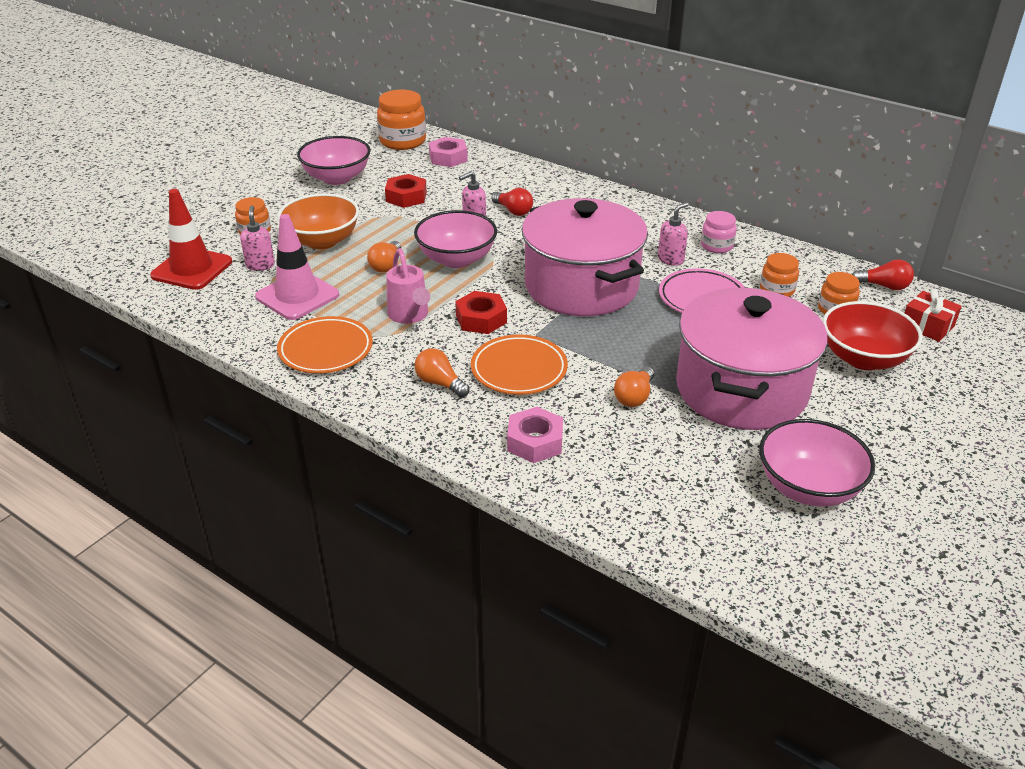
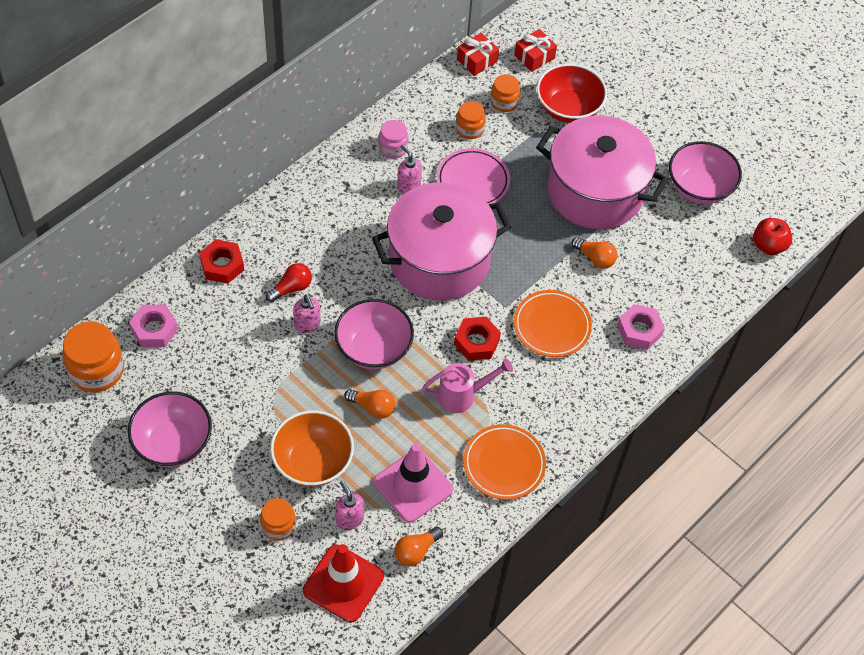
camera: 85 degrees left, 20 degrees up
pink soap dispenser [240,205,275,271] -> pink soap dispenser turned 60 degrees clockwise [335,480,364,530]
red nut [385,174,427,208] -> red nut moved to [199,239,244,284]
orange light bulb [415,348,470,398] -> orange light bulb moved to [395,527,443,566]
red light bulb [852,259,914,290] -> red gift [457,33,499,76]
none -> red apple [753,218,792,255]

